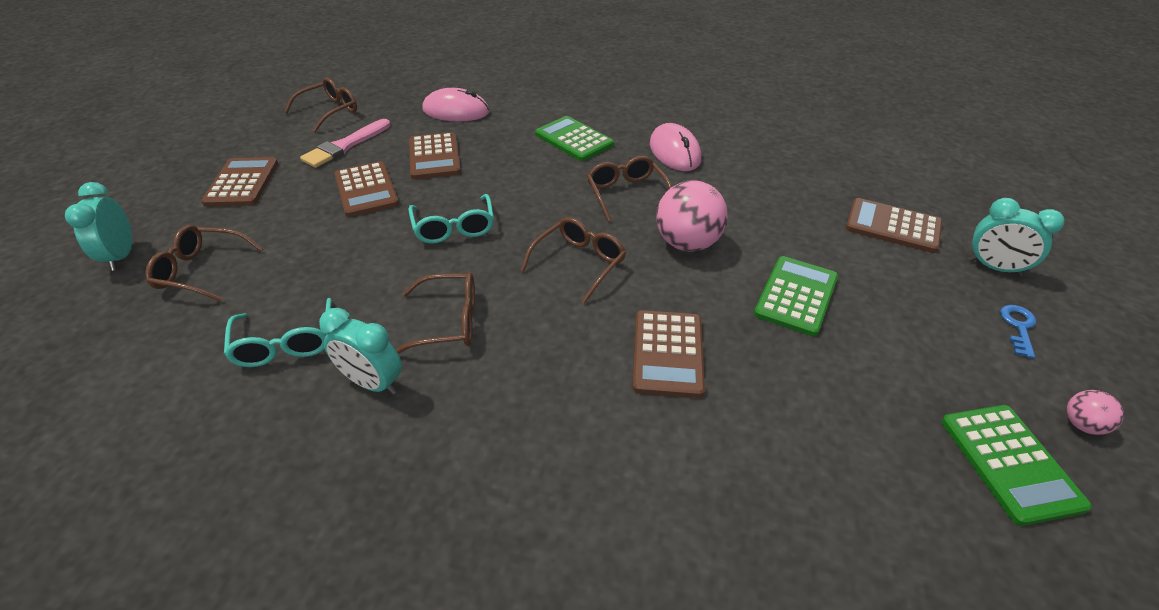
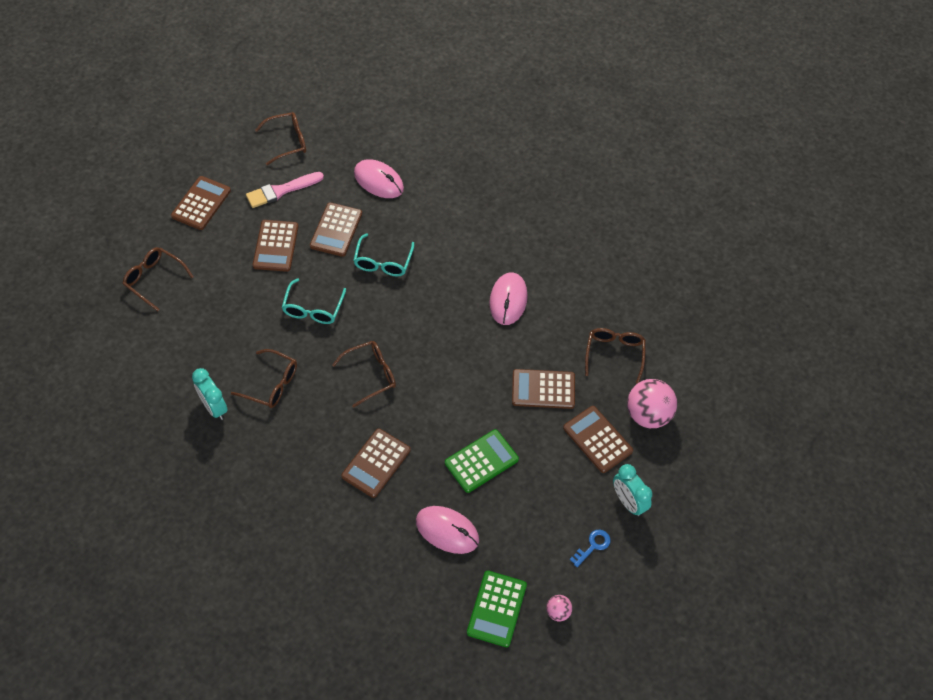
camera: 25 degrees right, 15 degrees up
turquoise clock [65,182,132,271] -> none
turquoise glasses [224,298,332,367] -> turquoise glasses moved to [353,233,414,276]
green calculator [535,116,614,161] -> none
brown glasses [587,156,672,222] -> brown glasses moved to [585,328,646,384]
pink ball [656,180,728,252] -> pink ball moved to [627,379,677,428]
none -> pink mouse [416,506,479,554]
none -> brown calculator [512,369,575,409]

